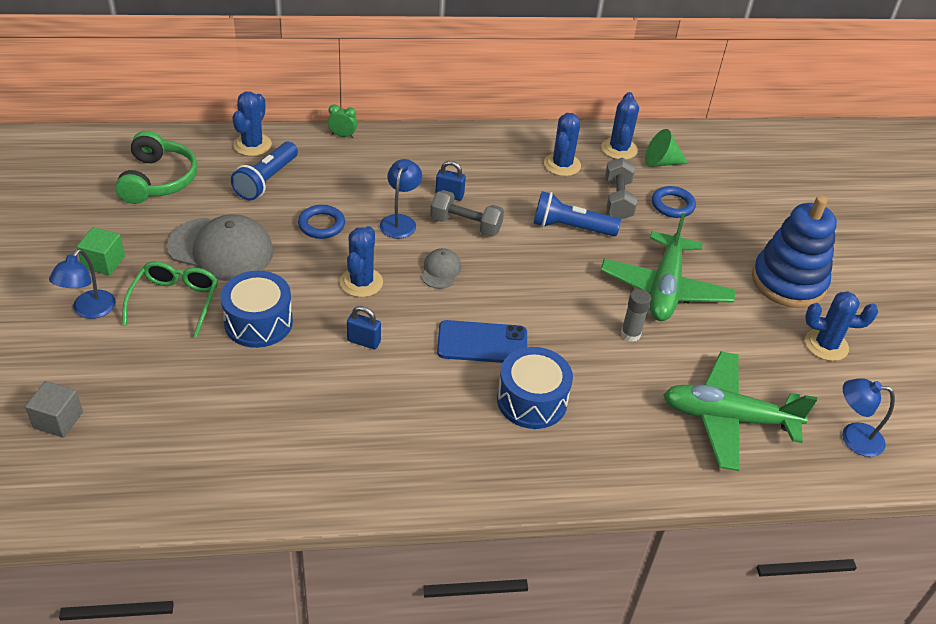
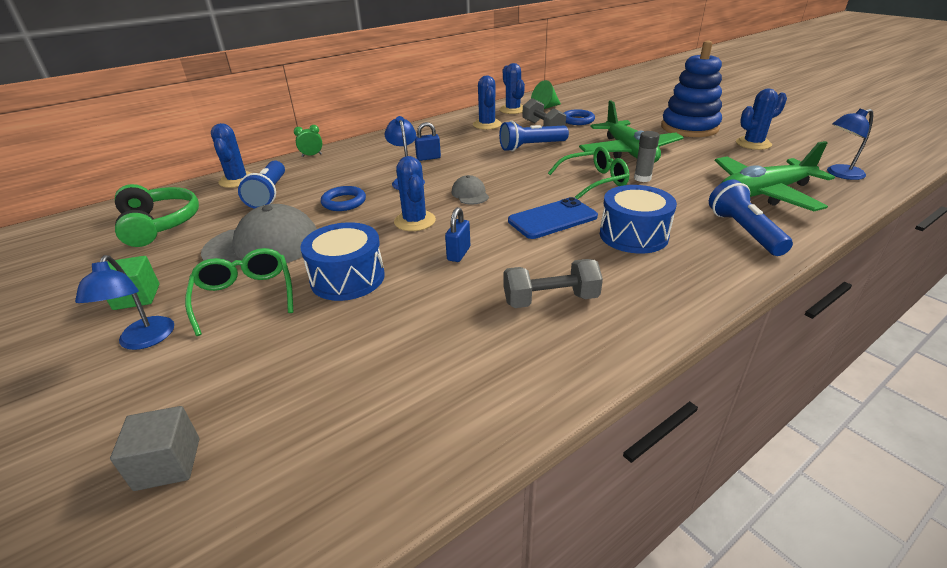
camera: 25 degrees left, 10 degrees down
blue padlock [347,306,381,349] -> blue padlock turned 60 degrees counterclockwise [445,207,470,262]
grey dumbbell [430,190,504,237] -> grey dumbbell moved to [504,259,603,308]
none -> green glasses [548,146,629,199]
none -> blue flashlight [709,179,793,256]

